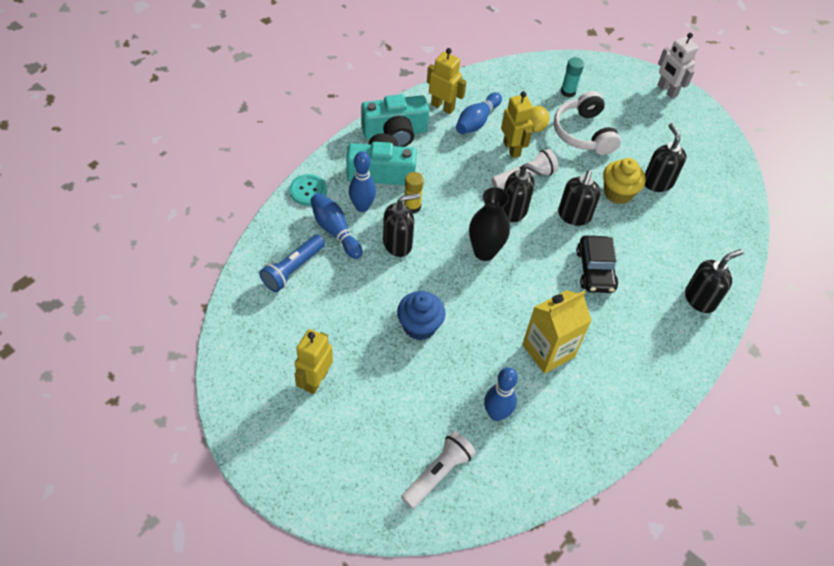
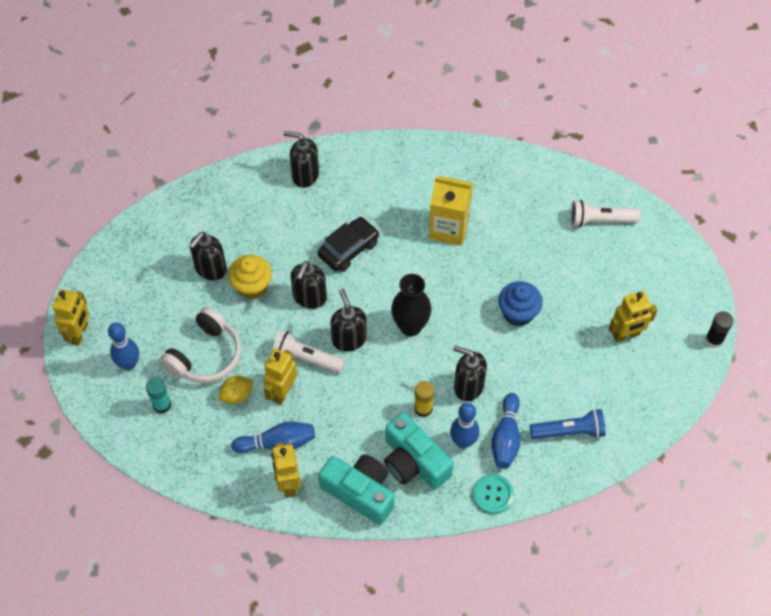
camera: 130 degrees left, 5 degrees up
blue bowling pin [484,367,518,421] -> blue bowling pin moved to [108,322,139,370]
black soap dispenser [558,170,601,226] -> black soap dispenser turned 135 degrees clockwise [291,261,327,309]
white robot [658,33,698,99] -> yellow robot [52,289,89,346]
none -> black glue stick [706,311,733,348]

